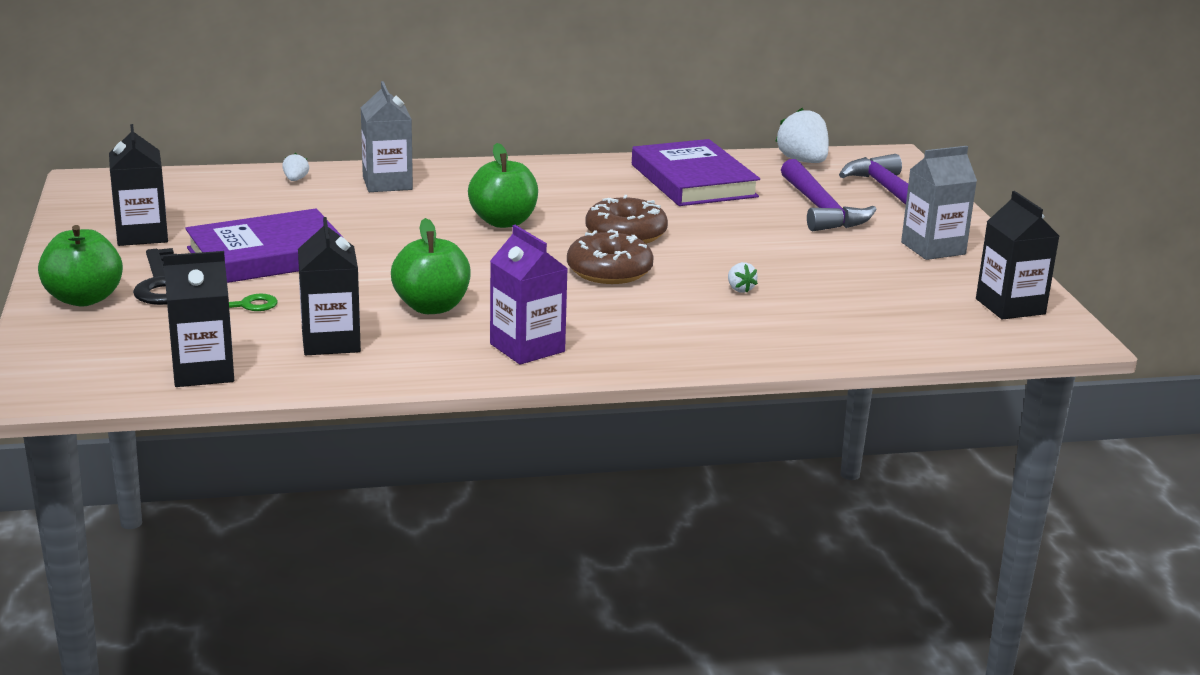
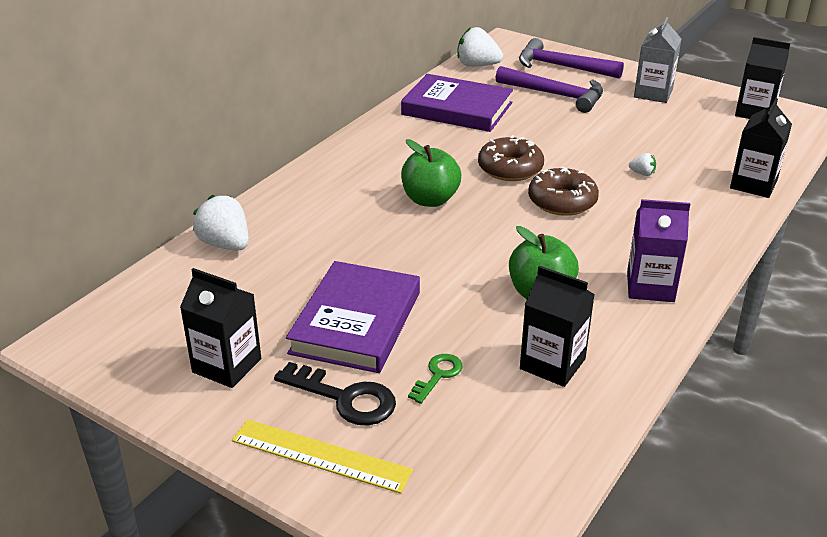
camera: 45 degrees left, 10 degrees up
green apple [38,225,123,306] -> yellow ruler [232,419,413,494]
black carton [163,251,234,387] -> black carton moved to [730,98,792,198]
white strawberry [282,153,309,181] -> white strawberry [193,195,249,250], size x2.09
grey carton [361,81,413,192] -> none

